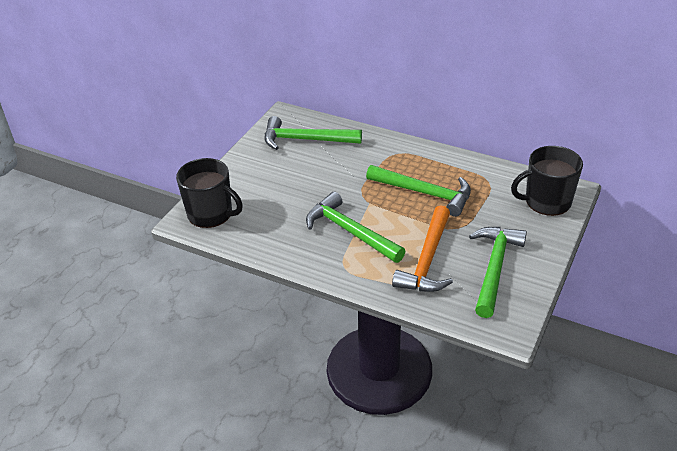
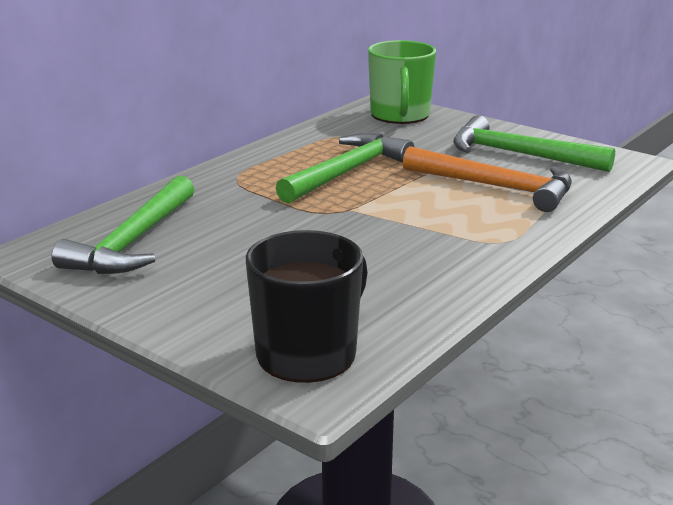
camera: 80 degrees left, 15 degrees down
green hammer [306,192,406,263] -> none
black mug [511,146,583,216] -> green mug [368,40,436,124]

